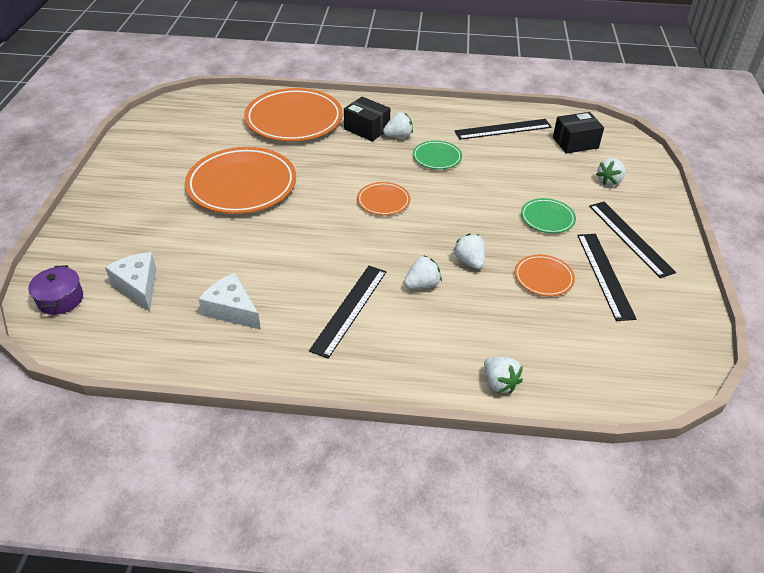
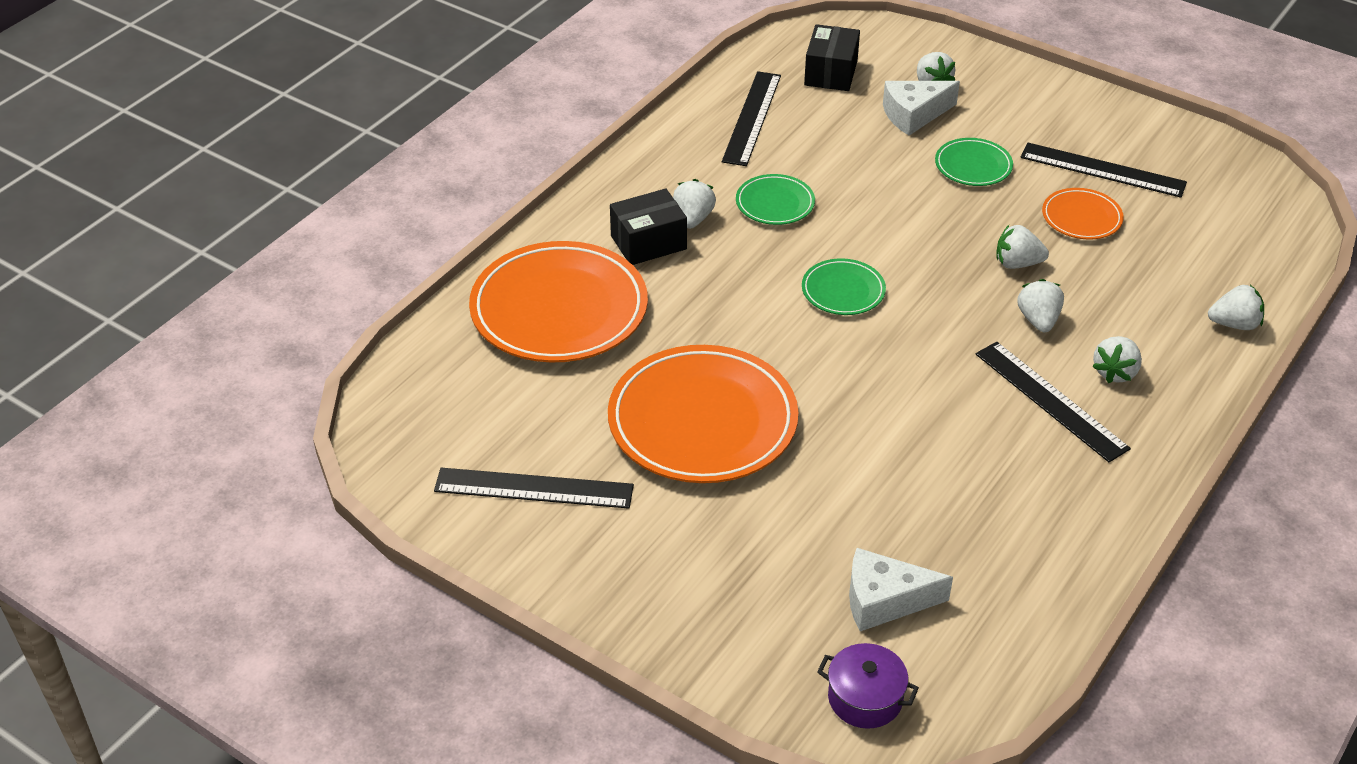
camera: 60 degrees left, 0 degrees up
white cheese [198,273,261,330] -> white cheese moved to [883,81,960,135]
orange plate [357,182,410,215] -> green plate [802,258,886,315]
black ruler [589,202,676,278] -> black ruler moved to [434,468,634,509]
none -> white strawberry [1092,336,1142,383]

